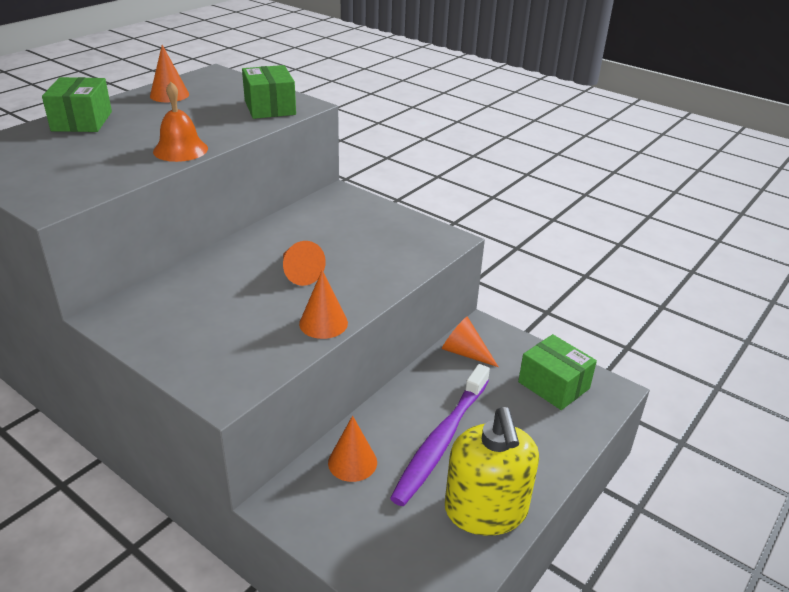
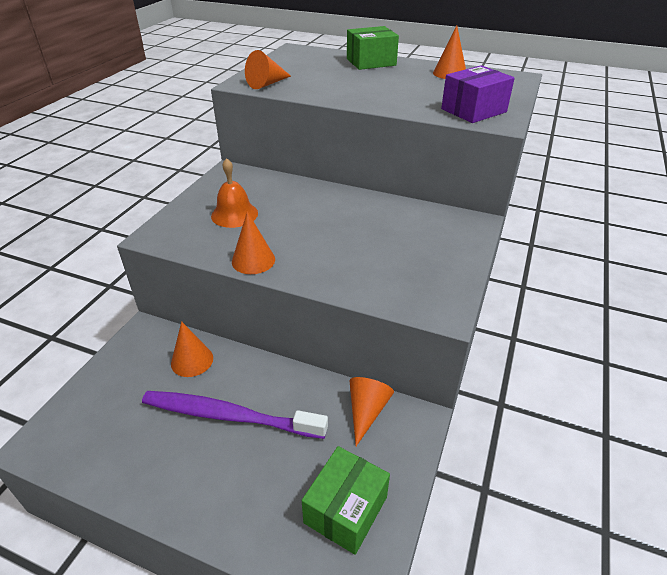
camera: 75 degrees right, 5 degrees up
orange bell [153,82,208,162] -> orange bell moved to [211,158,258,228]
green box [242,65,296,119] -> purple box [441,65,515,123]
orange cone [283,241,326,286] -> orange cone moved to [245,50,291,89]
yellow soap dispenser [445,407,539,536] -> none

